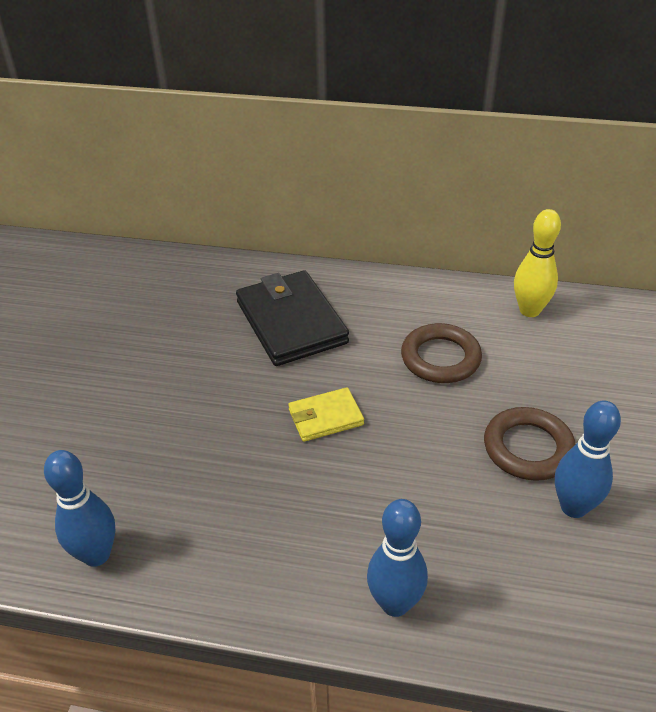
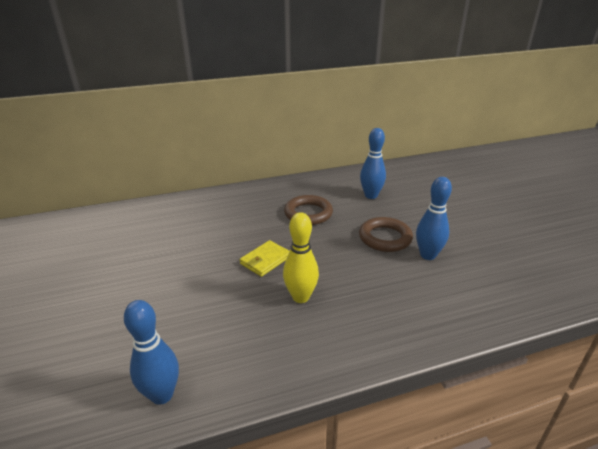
camera: 30 degrees left, 10 degrees down
black wallet [236,270,349,366] -> none
blue bowling pin [367,499,428,617] -> blue bowling pin moved to [360,128,386,199]
yellow bowling pin [514,209,561,317] -> yellow bowling pin moved to [283,212,319,303]

